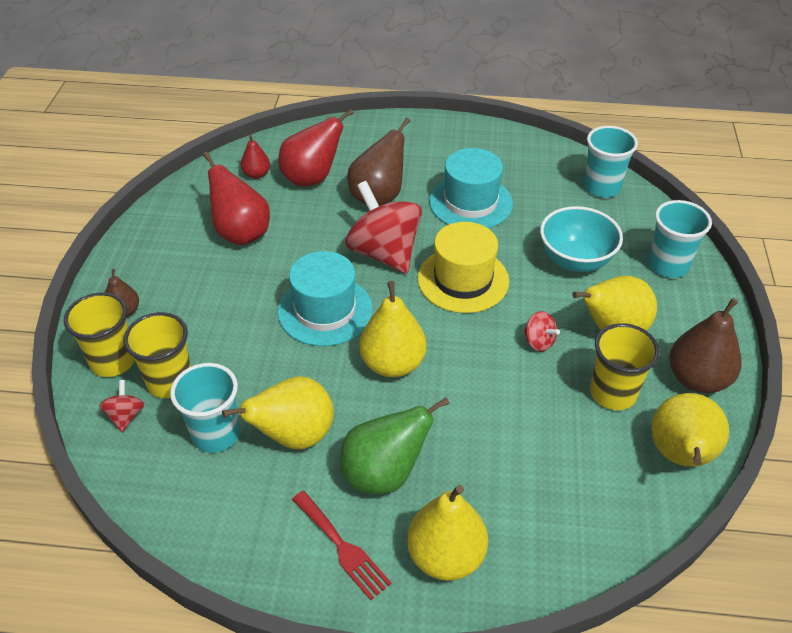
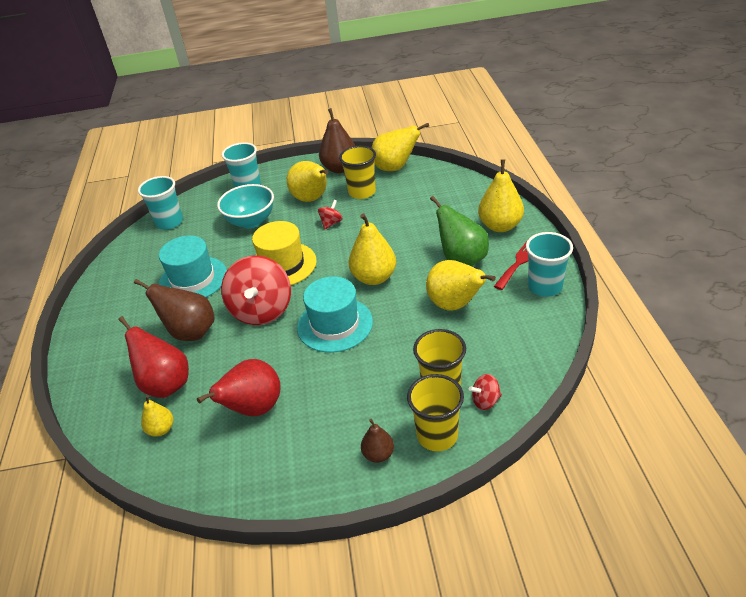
camera: 100 degrees left, 5 degrees down
turquoise cup [170,363,240,453] -> turquoise cup moved to [526,232,573,297]
red pear [241,135,270,179] -> yellow pear [141,395,173,437]
red spinning top [346,181,422,274] -> red spinning top turned 45 degrees counterclockwise [221,255,291,325]

